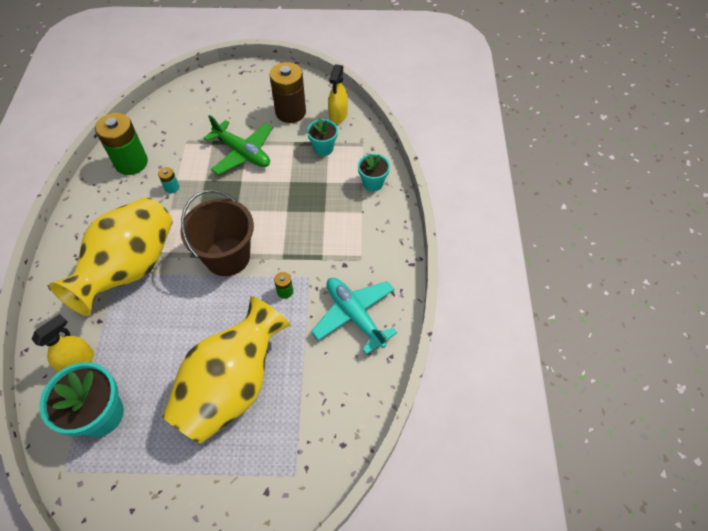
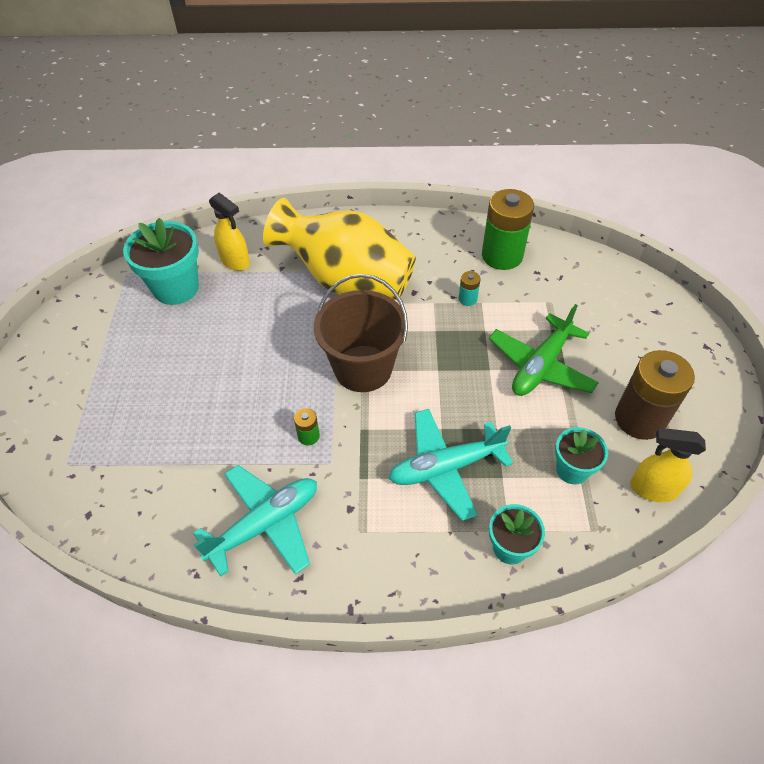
camera: 90 degrees right, 5 degrees down
yellow vase [162,296,290,444] -> none
none -> turquoise plane [388,409,513,521]

